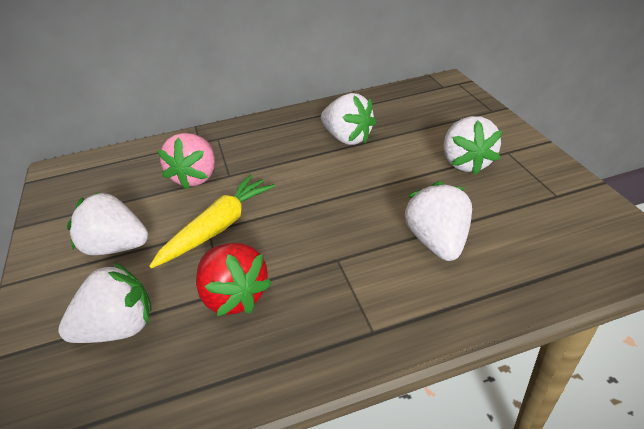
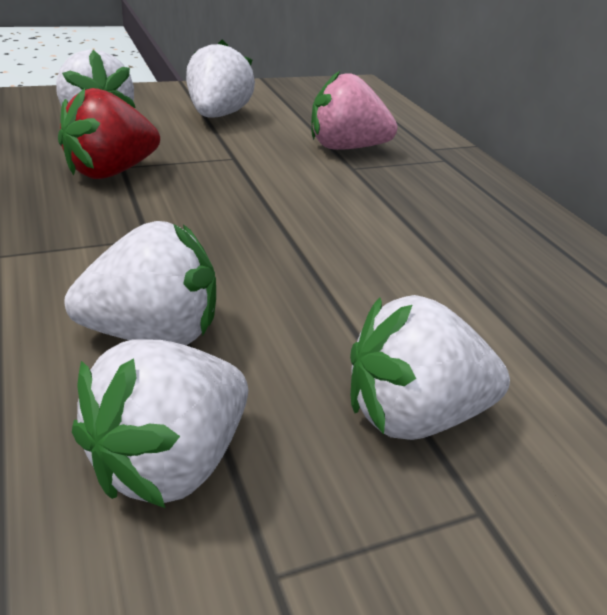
camera: 80 degrees right, 5 degrees down
yellow carrot [149,175,275,268] -> none
white strawberry [321,93,376,145] -> white strawberry moved to [72,339,248,508]

